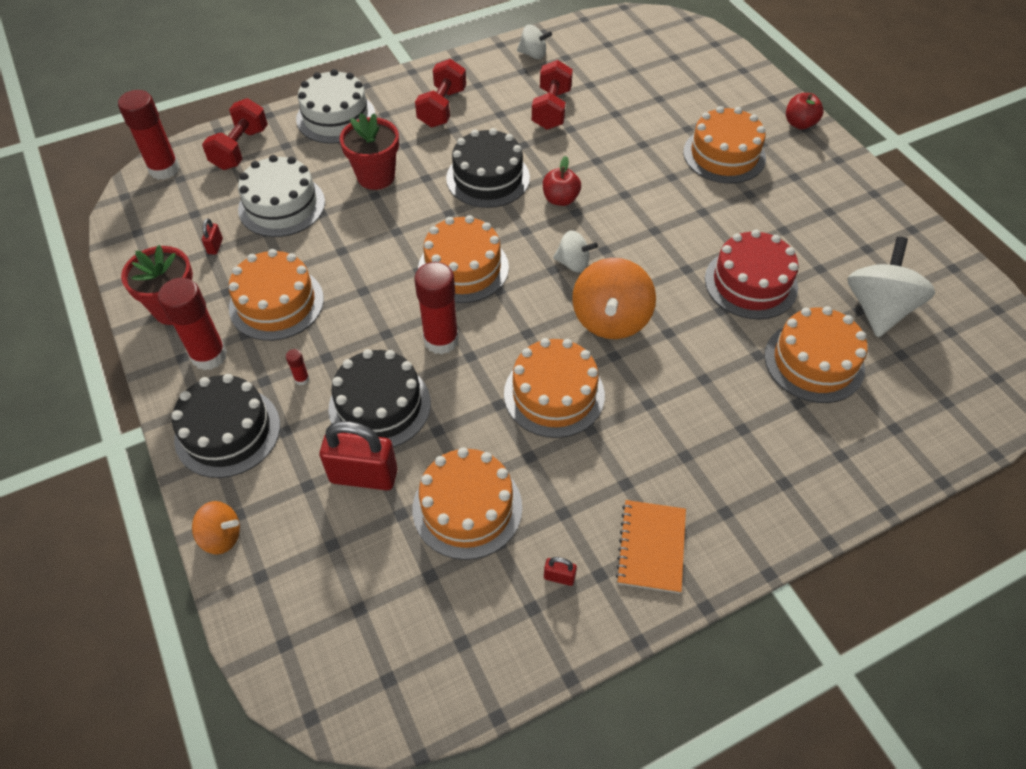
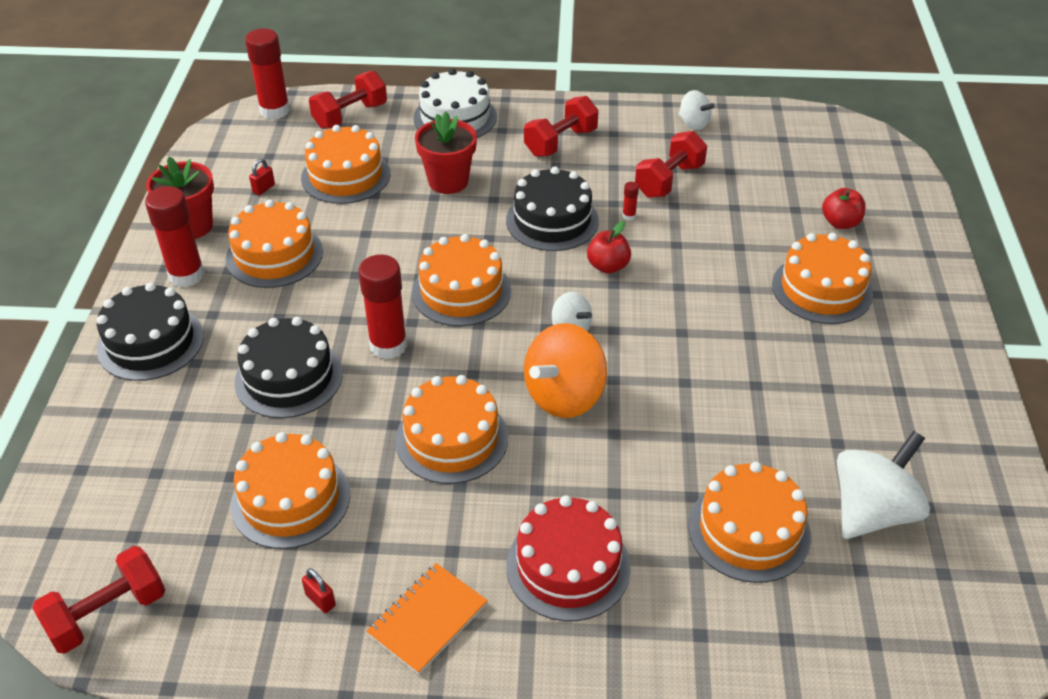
camera: 30 degrees right, 10 degrees down
orange spinning top [192,501,240,555] -> none
white cake [238,155,325,237] -> orange cake [301,125,390,204]
red glue stick [286,349,309,385] -> red glue stick moved to [622,182,639,221]
red padlock [319,421,398,490] -> none
red cake [705,230,799,319] -> red cake moved to [506,495,631,621]
red apple [786,93,823,129] -> red apple moved to [822,188,866,229]
none -> red dumbbell [32,546,165,654]

